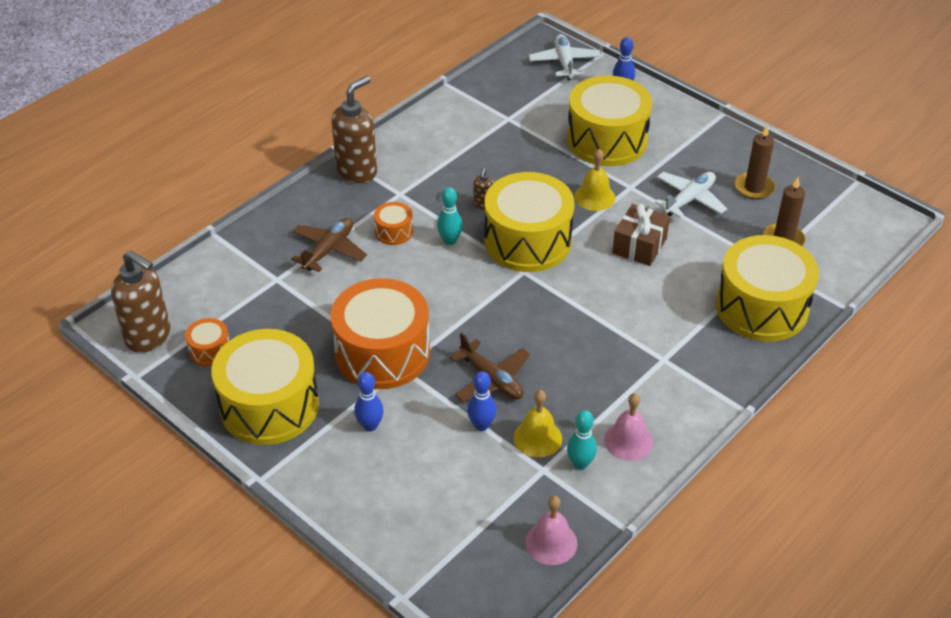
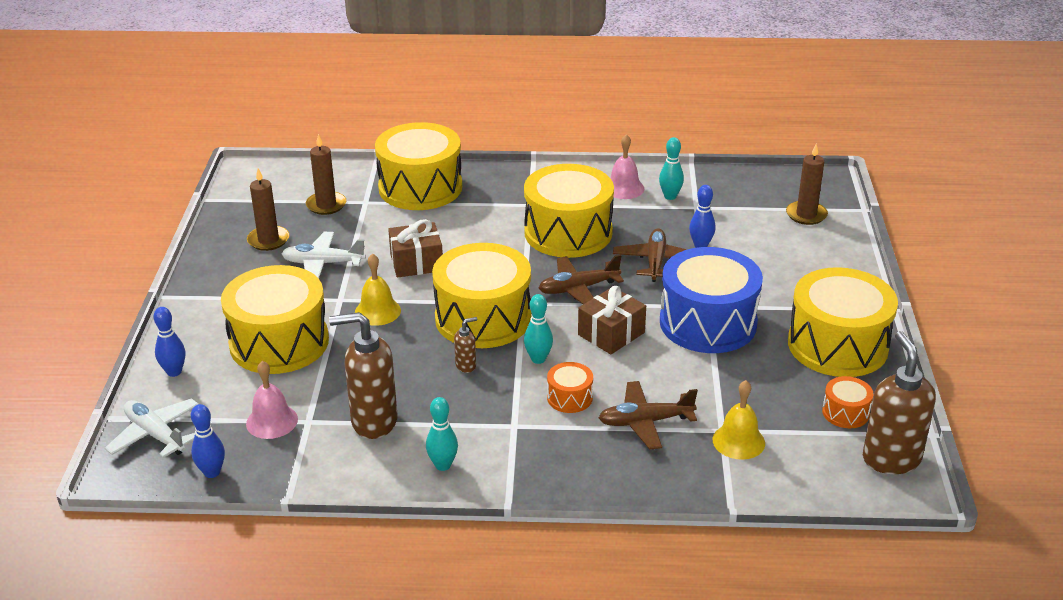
camera: 130 degrees left, 10 degrees down
brown soap dispenser [331,76,377,183] -> brown soap dispenser moved to [329,312,398,439]
orange drum [331,278,430,389] -> blue drum [660,247,763,353]
blue bowling pin [354,372,384,432] -> blue bowling pin moved to [191,404,225,478]
yellow bell [514,390,562,458] -> yellow bell moved to [713,380,765,460]
pink bell [525,496,577,565] -> pink bell moved to [246,361,298,439]
white plane [529,34,601,80] -> white plane turned 90 degrees clockwise [105,398,198,458]
none -> turquoise bowling pin [426,397,458,471]
none -> yellow drum [524,164,614,258]
none -> brown plane [539,255,624,304]
none -> brown gift [578,286,646,354]
none -> brown candle [786,144,828,225]

